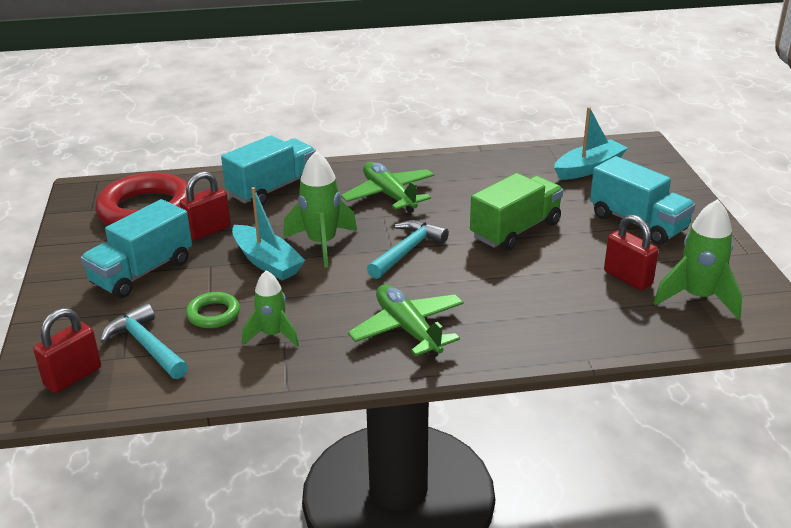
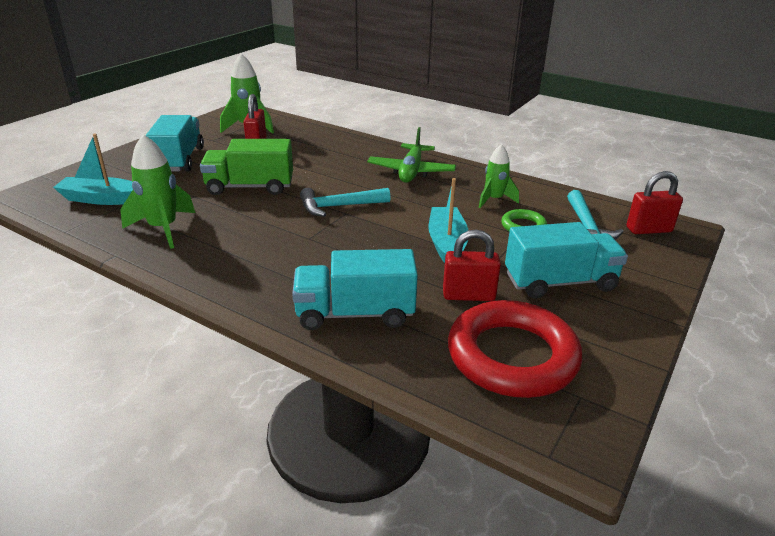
camera: 140 degrees left, 0 degrees up
green rocket [283,151,357,268] -> green rocket moved to [120,134,195,249]
green plane [341,162,434,213] -> none

